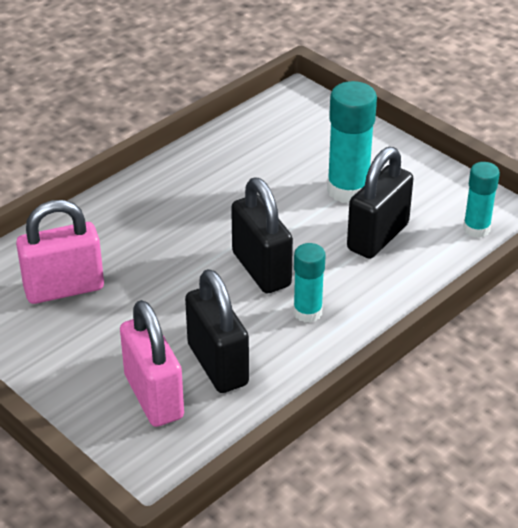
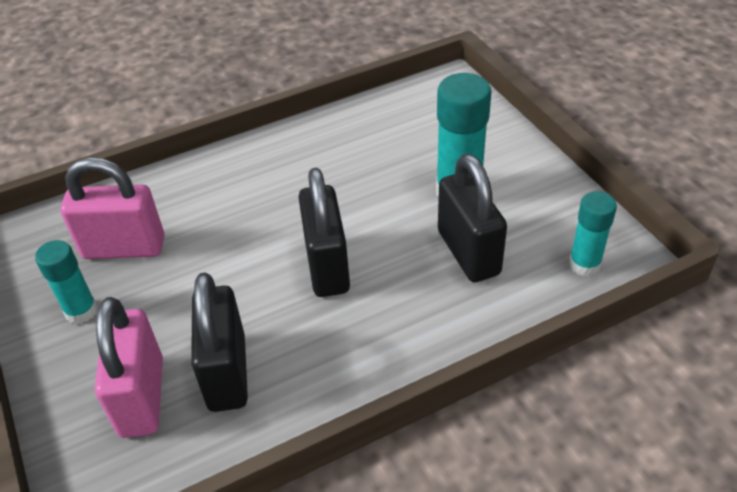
camera: 20 degrees right, 5 degrees up
turquoise glue stick [293,243,326,323] -> turquoise glue stick moved to [35,240,98,324]
black padlock [347,147,413,259] -> black padlock turned 75 degrees counterclockwise [438,154,507,282]

